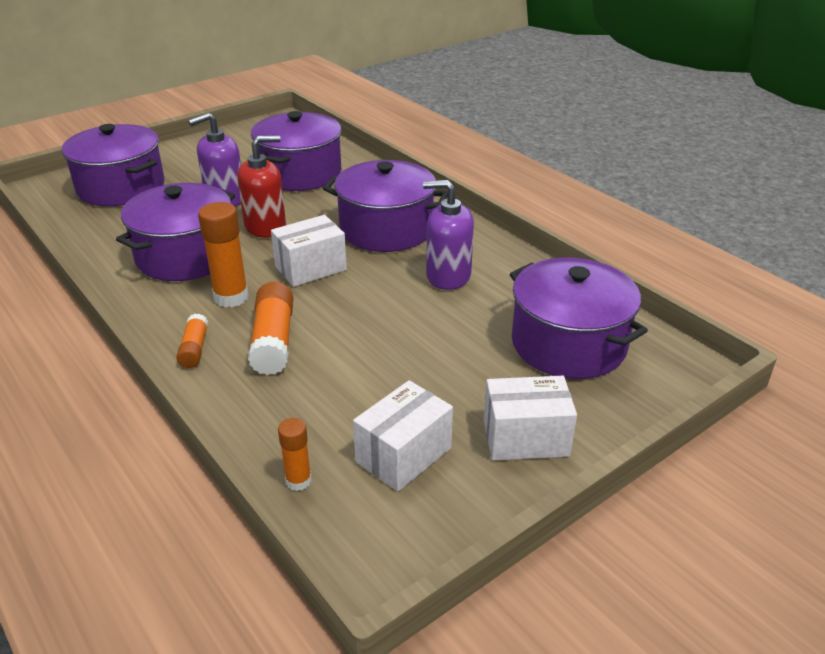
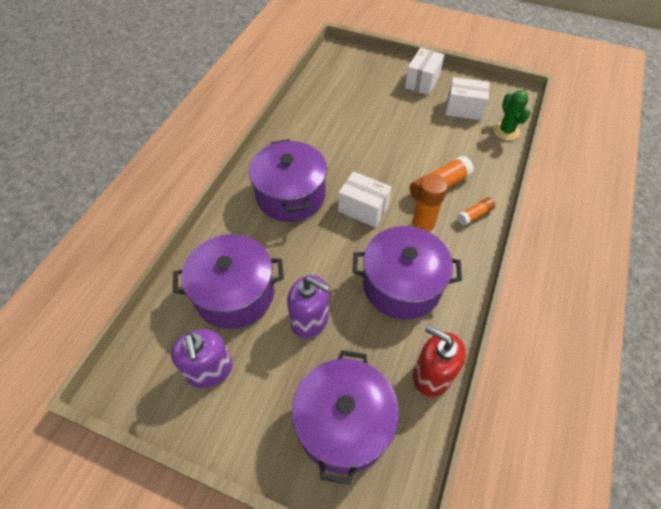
camera: 120 degrees left, 20 degrees up
red soap dispenser [237,135,286,238] -> red soap dispenser moved to [413,325,466,397]
orange glue stick [278,418,312,491] -> green cactus [493,90,530,140]
purple soap dispenser [423,180,474,290] -> purple soap dispenser moved to [171,329,233,388]
white box [484,376,577,461] -> white box turned 60 degrees clockwise [405,48,444,95]
purple pot [510,258,648,379] -> none

